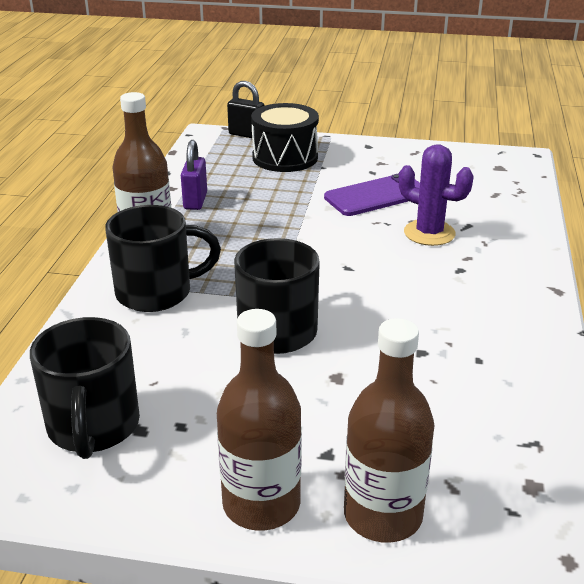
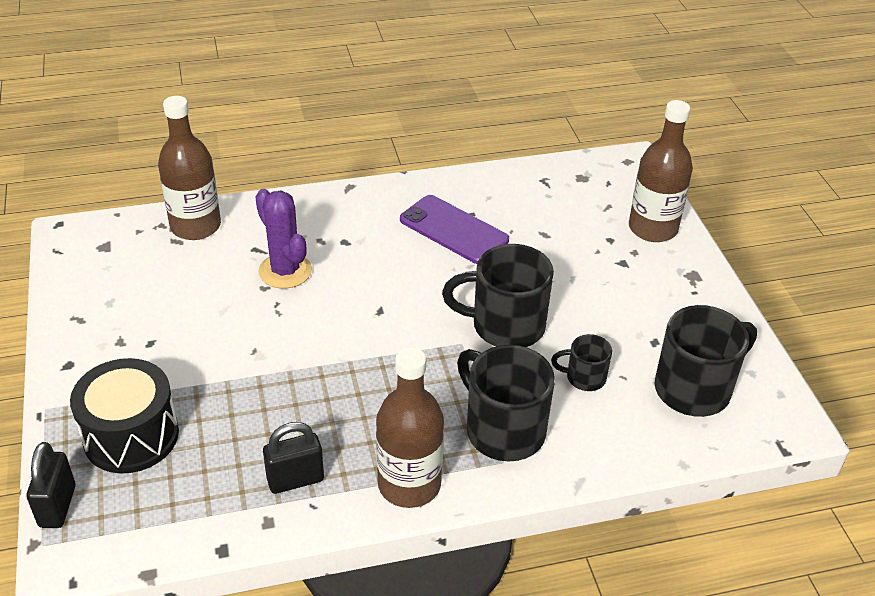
camera: 115 degrees left, 10 degrees up
purple padlock [181,140,207,210] -> black padlock [263,422,324,494]
brown bottle [217,309,302,530] -> brown bottle moved to [158,96,221,240]
purple phone [324,173,420,216] -> purple phone moved to [400,195,509,264]
purple cactus [399,144,474,246] -> purple cactus turned 45 degrees counterclockwise [255,189,312,289]
none -> black mug [551,334,612,391]

